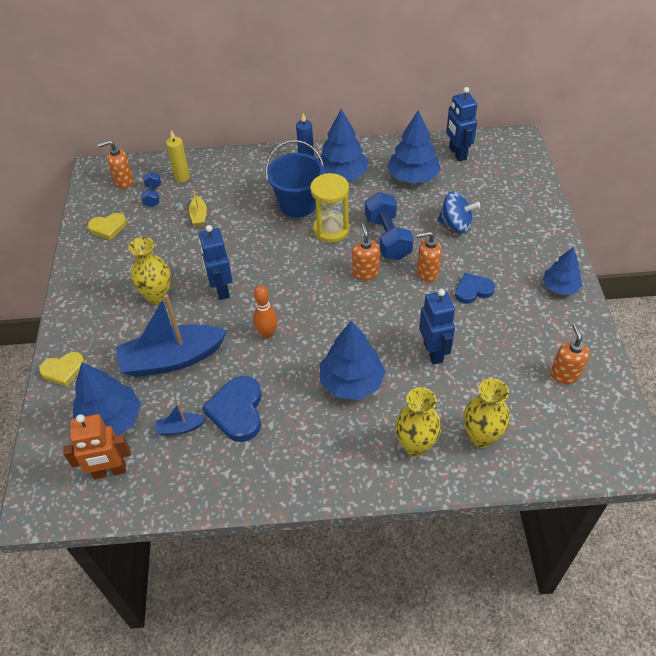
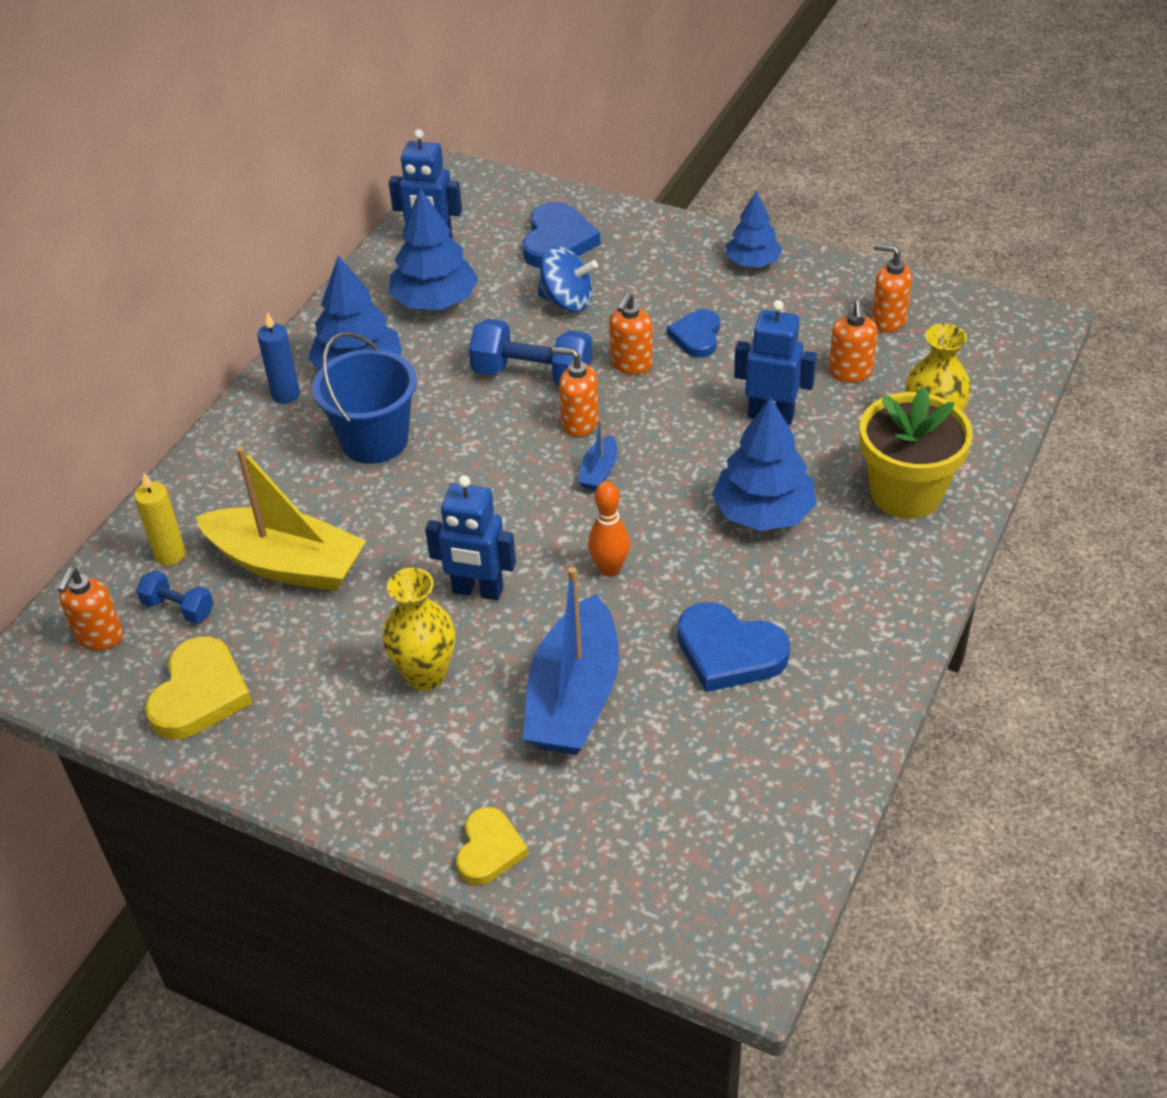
camera: 60 degrees left, 5 degrees down
orange robot [63,414,131,479] -> none
blue tree [73,363,141,436] -> none
yellow heart [88,213,127,240] -> yellow heart [145,636,252,739], size x1.54
blue boat [156,403,206,435] -> blue boat moved to [578,419,617,491]
yellow boat [189,186,207,226] -> yellow boat [195,446,366,591], size x2.32
yellow hourglass [310,173,350,243] -> none
yellow vase [395,387,442,457] -> yellow flower pot [860,387,973,519]
blue spinning top [437,191,480,233] -> blue spinning top turned 60 degrees clockwise [537,246,598,312]
none -> blue heart [523,202,600,268]
none -> orange soap dispenser [829,300,878,382]

